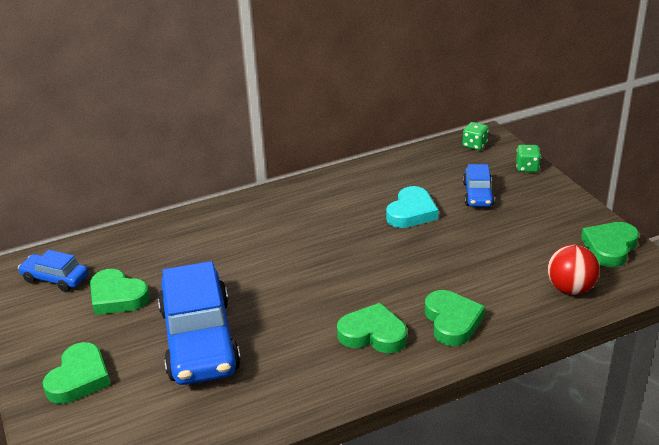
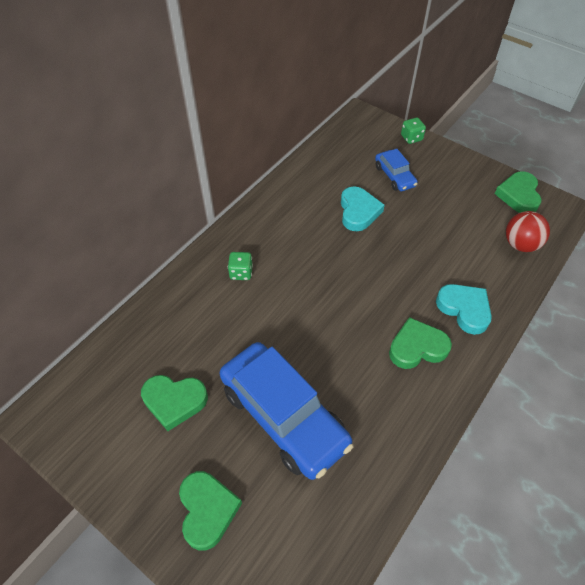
camera: 30 degrees left, 20 degrees up
blue car [18,250,88,292] -> none
green heart [425,290,485,346] -> turquoise heart [436,284,492,335]
green dice [462,122,489,150] -> green dice moved to [228,252,253,280]

